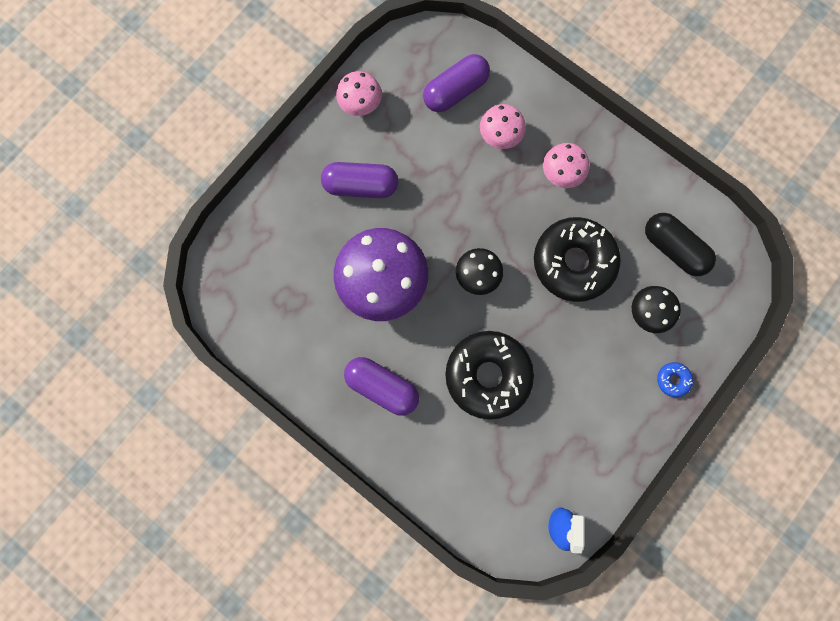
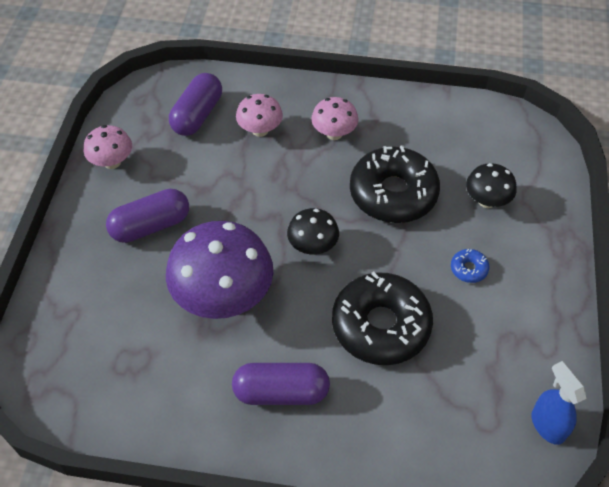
camera: 30 degrees left, 25 degrees down
black capsule [645,213,716,276] -> none
blue donut [657,362,693,397] -> blue donut moved to [451,249,489,283]

